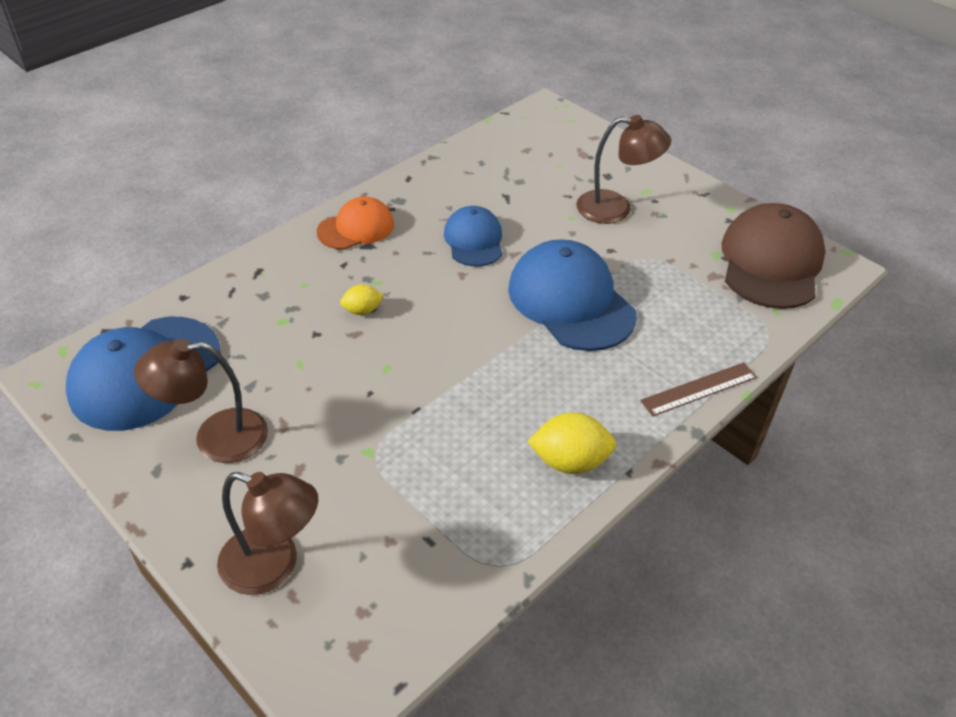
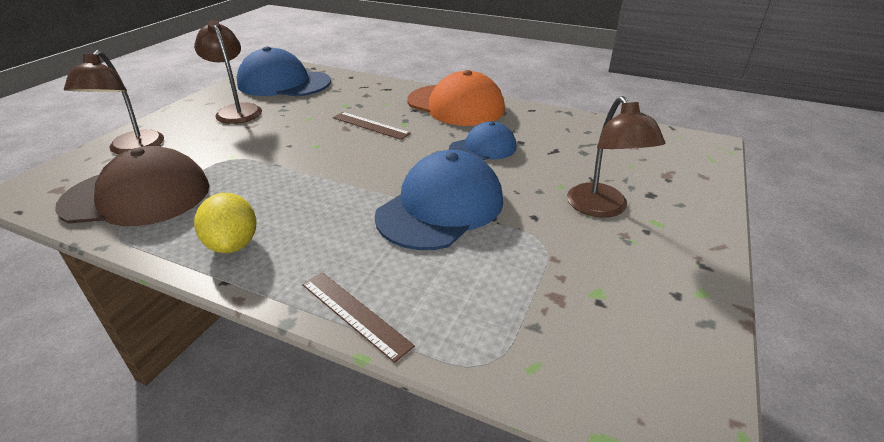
camera: 70 degrees right, 10 degrees down
orange cap [317,197,394,250] -> orange cap [408,70,505,126], size x1.69
yellow lemon [340,285,384,315] -> brown ruler [333,112,411,140]
brown cap [721,203,826,309] -> brown cap moved to [55,146,210,226]

